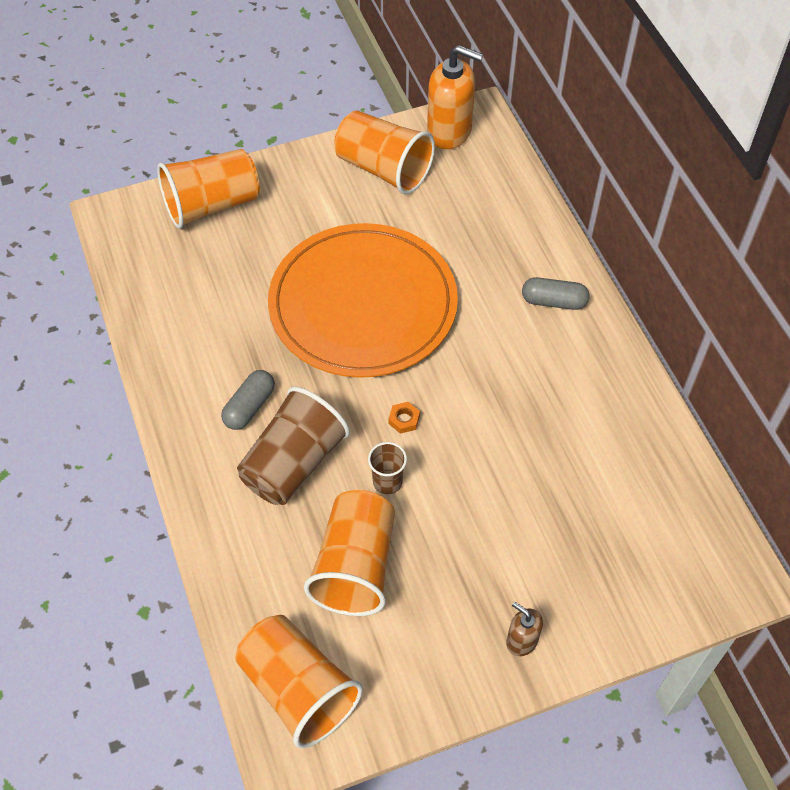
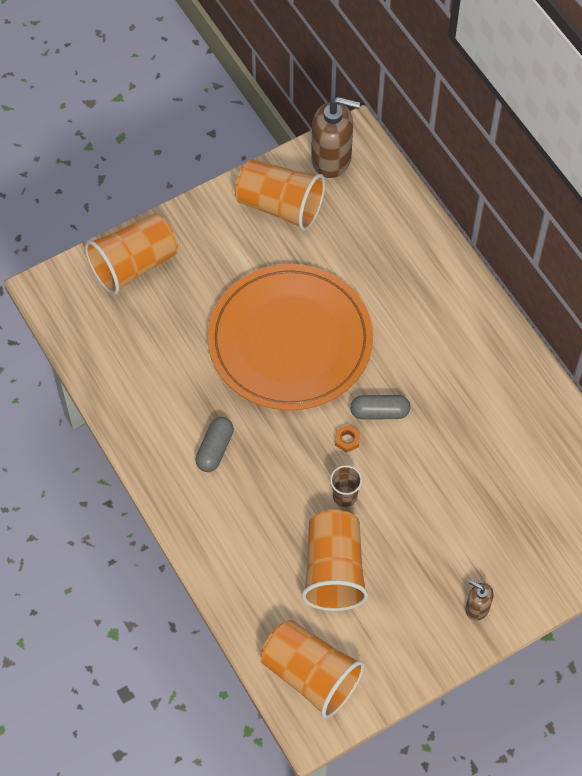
camera: 10 degrees left, 5 degrees up
brown cup [237,387,350,505] -> none
orange soap dispenser [427,45,483,149] -> brown soap dispenser [311,97,360,178]
grey capsule [522,277,589,310] -> grey capsule moved to [350,395,410,420]

